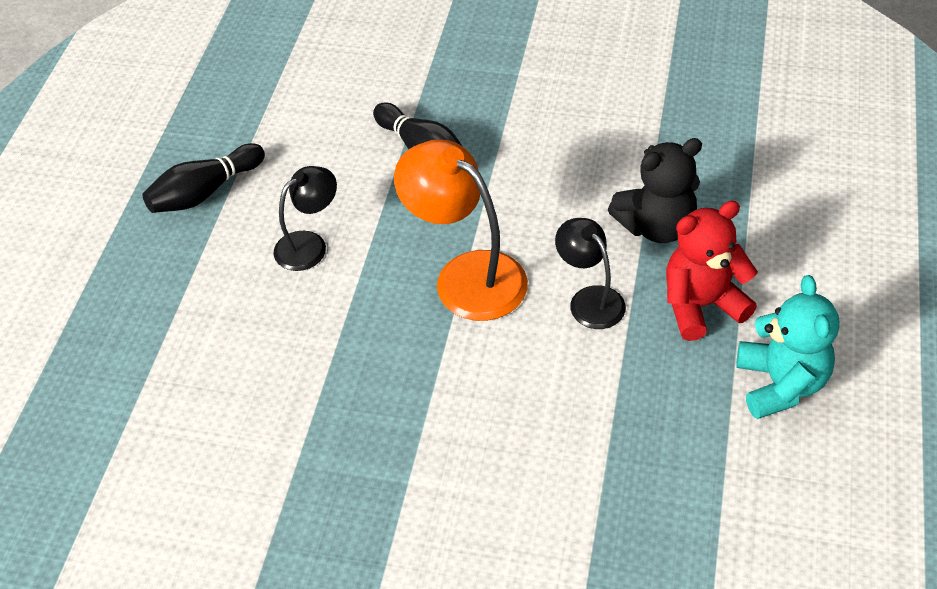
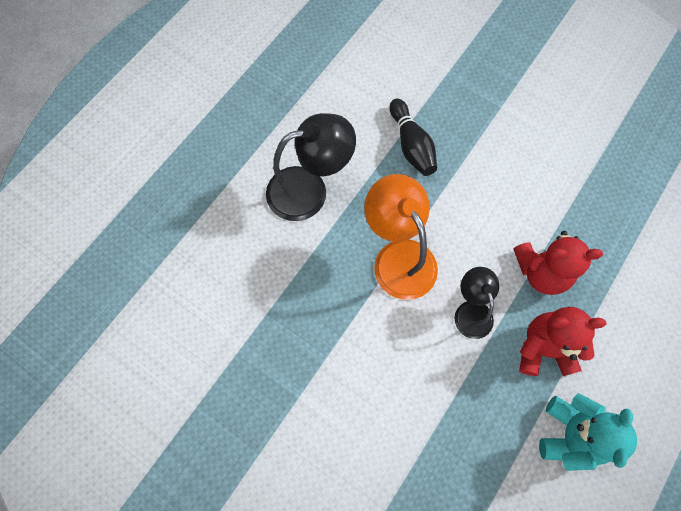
camera: 20 degrees right, 20 degrees up
black bowling pin [142,143,265,213] -> none
black lamp [274,166,337,271] -> black lamp [266,113,356,221], size x1.67
black teddy bear [608,138,702,243] -> red teddy bear [513,231,603,295]

